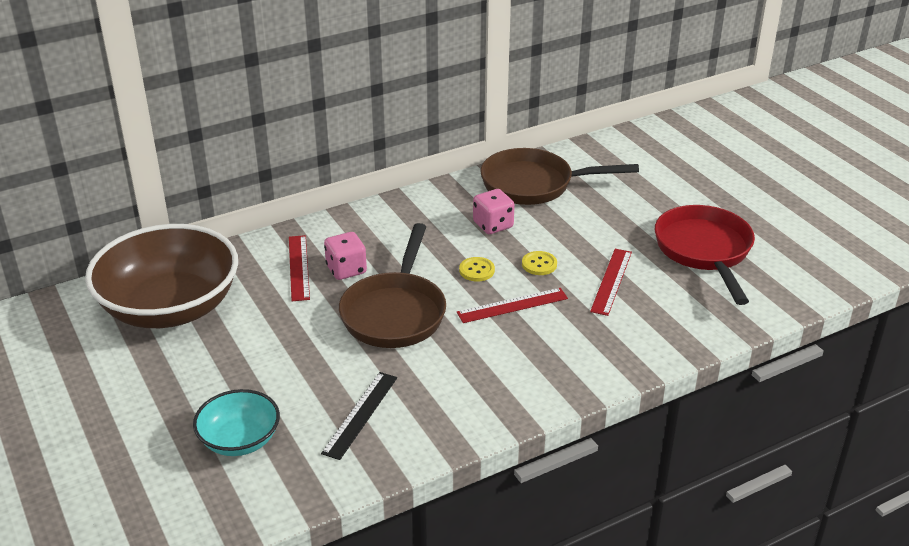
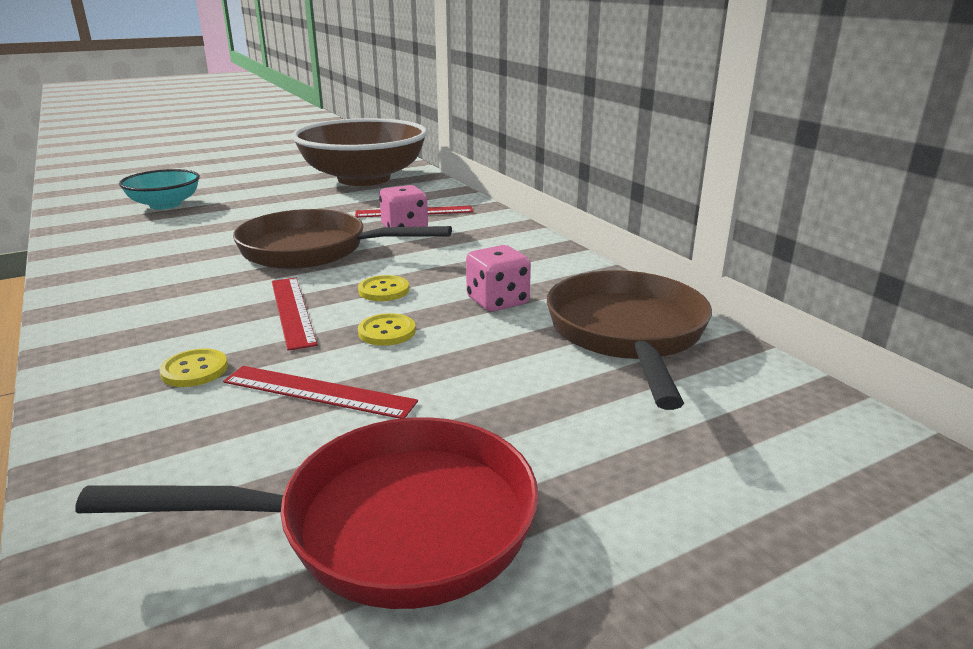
camera: 90 degrees right, 10 degrees down
black ruler [321,372,397,460] -> none
none -> yellow button [159,349,228,387]

